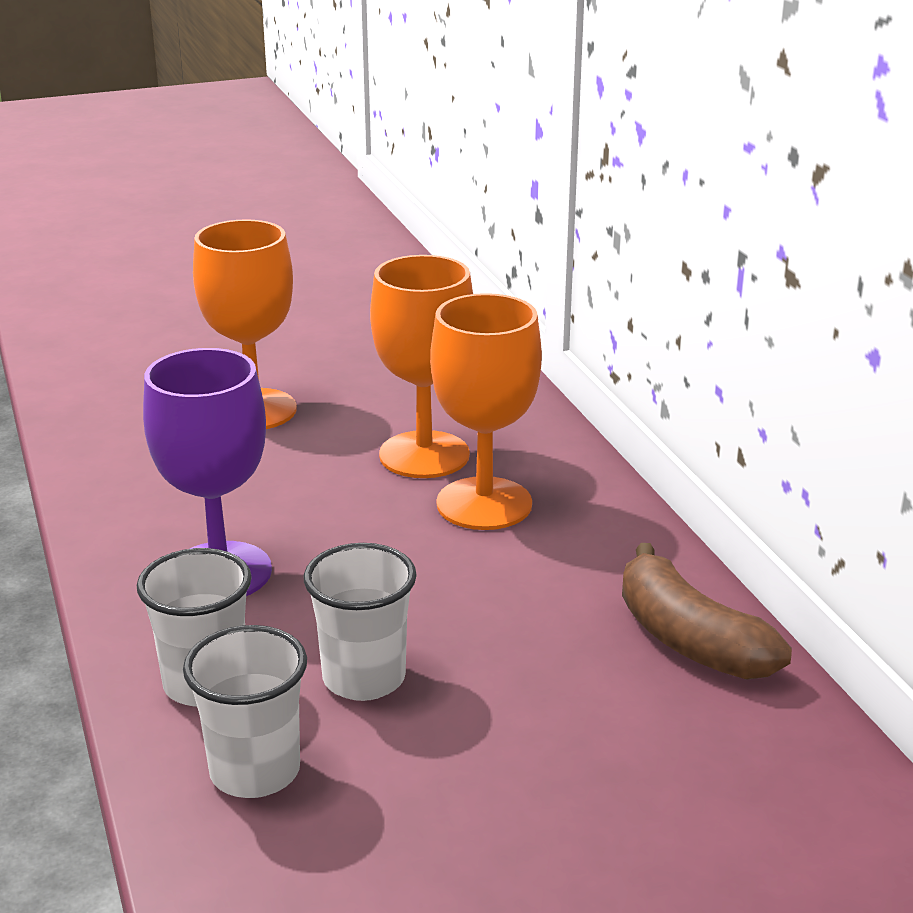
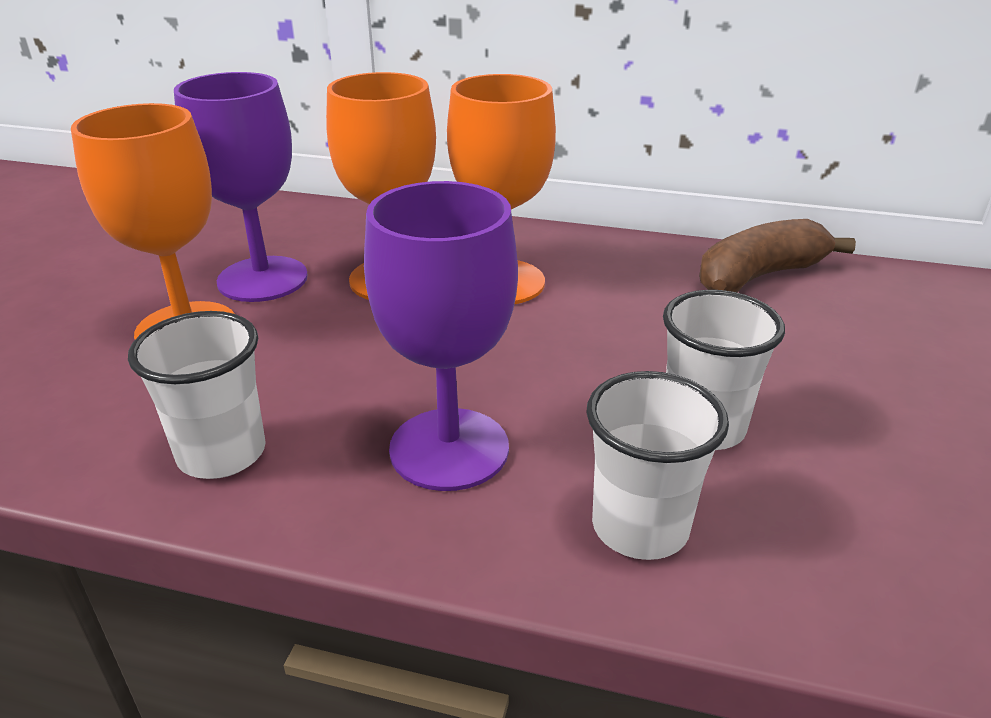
camera: 55 degrees left, 5 degrees up
white cup [183,625,307,798] -> white cup moved to [128,311,266,479]
brown banana [622,543,792,680] -> brown banana turned 150 degrees clockwise [699,219,856,293]
none -> purple goblet [174,72,308,302]

